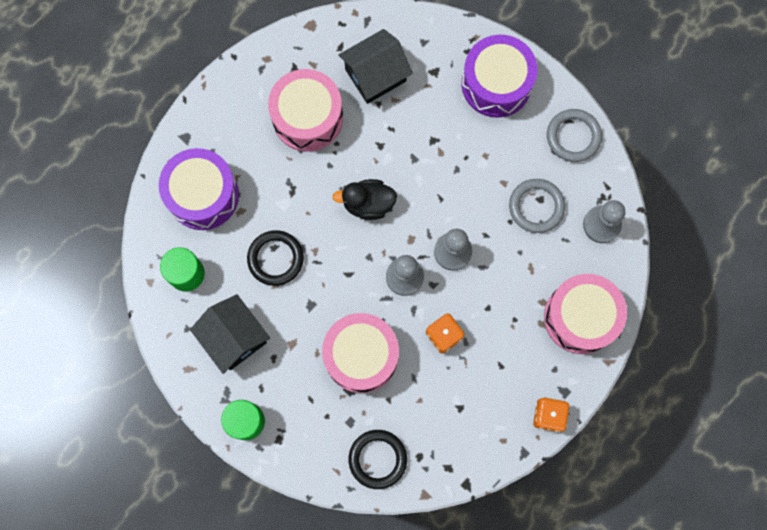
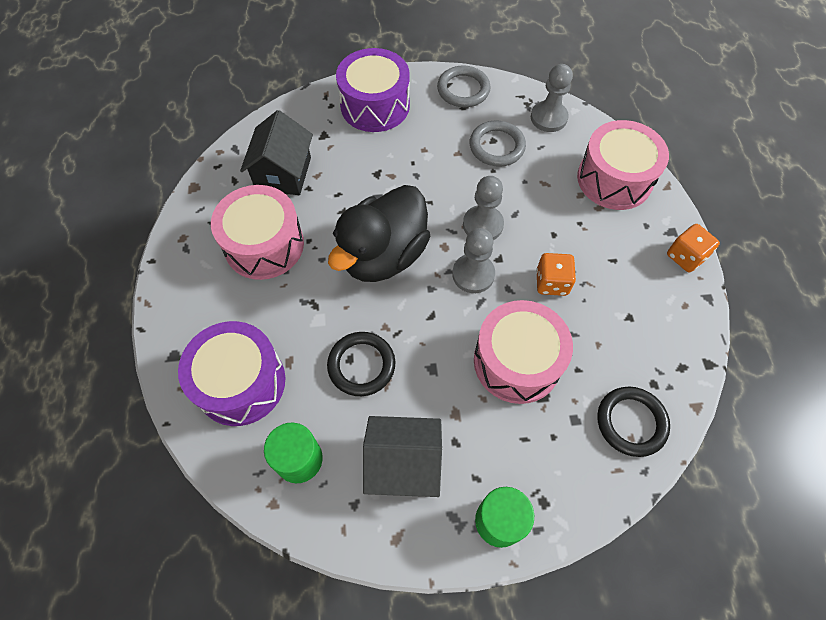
camera: 50 degrees left, 15 degrees down
black duck [332,179,397,220] -> black duck [328,185,430,282], size x1.76

